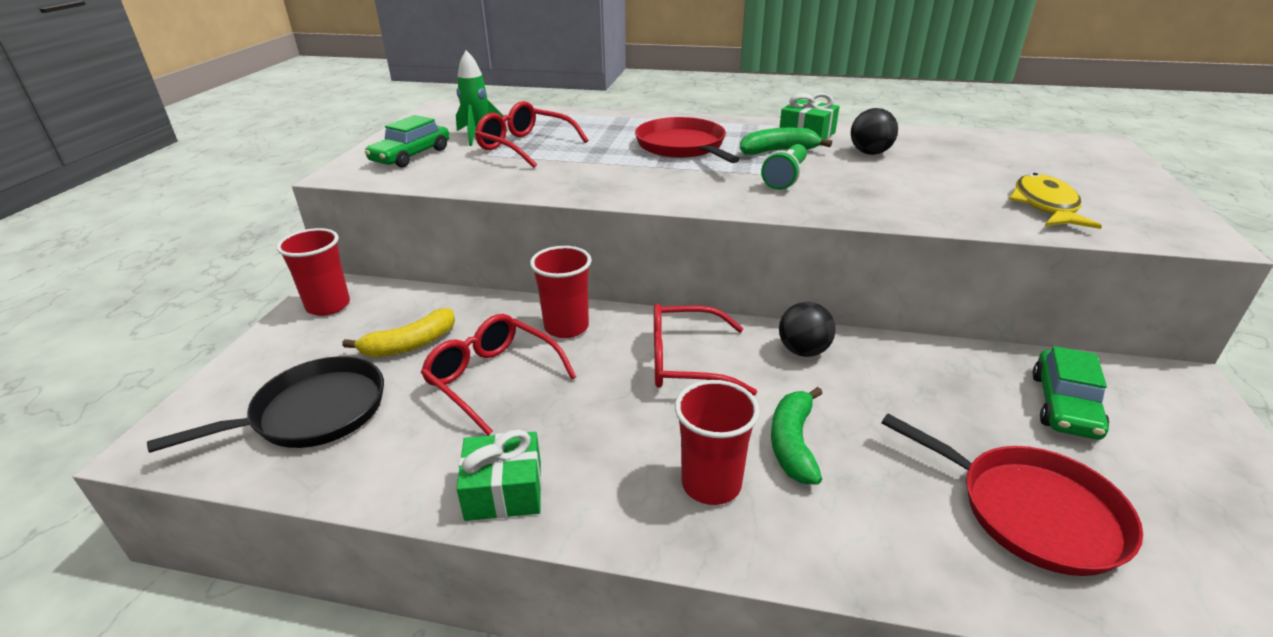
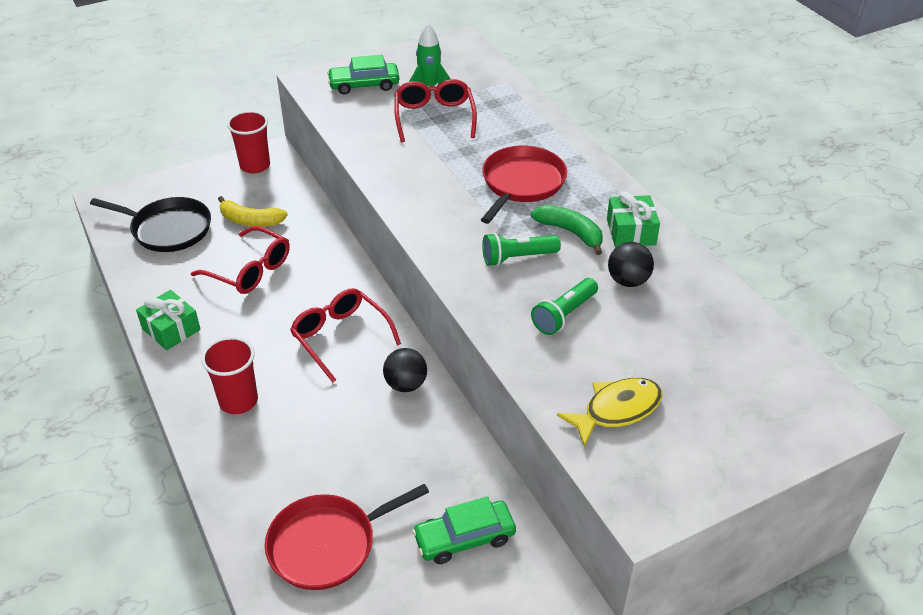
camera: 50 degrees right, 10 degrees up
red glasses [421,314,576,436] -> red glasses turned 120 degrees clockwise [191,226,290,294]
red cup [530,246,592,338] -> none
green banana [771,387,823,485] -> none
red pan [881,414,1143,576] -> red pan turned 60 degrees clockwise [265,484,429,590]
none -> green flashlight [531,278,598,335]

